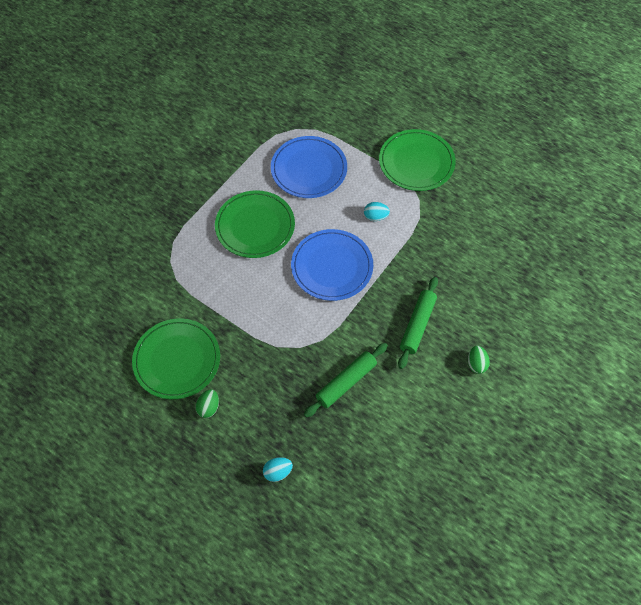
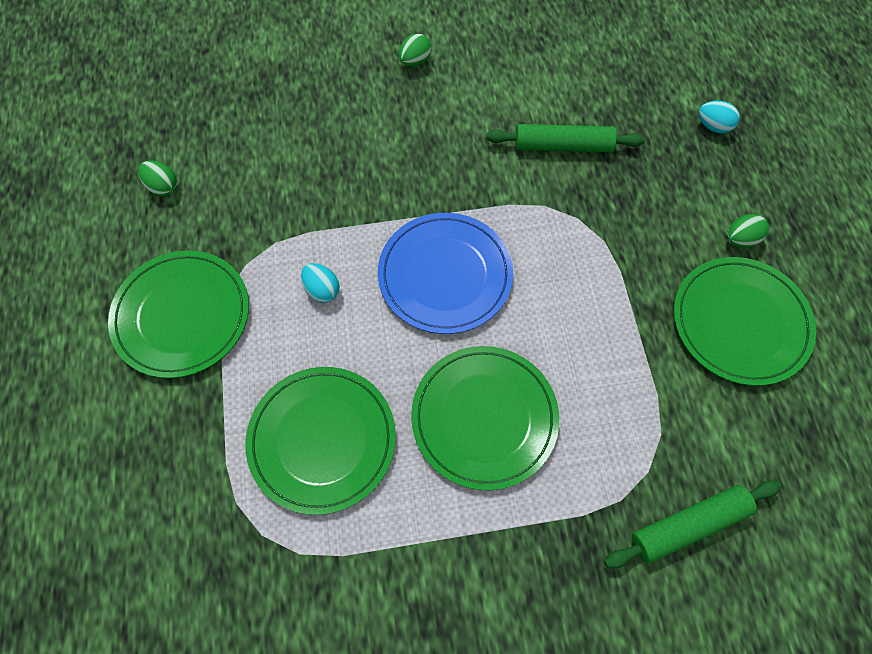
camera: 135 degrees left, 5 degrees up
blue plate [271,136,347,198] -> green plate [245,367,396,515]
green rolling pin [398,277,438,369] -> green rolling pin moved to [604,480,781,569]
none -> green egg [138,160,177,196]

